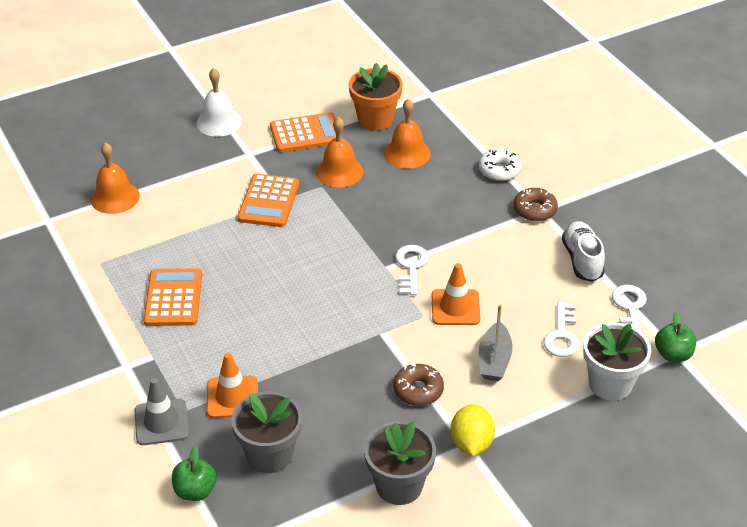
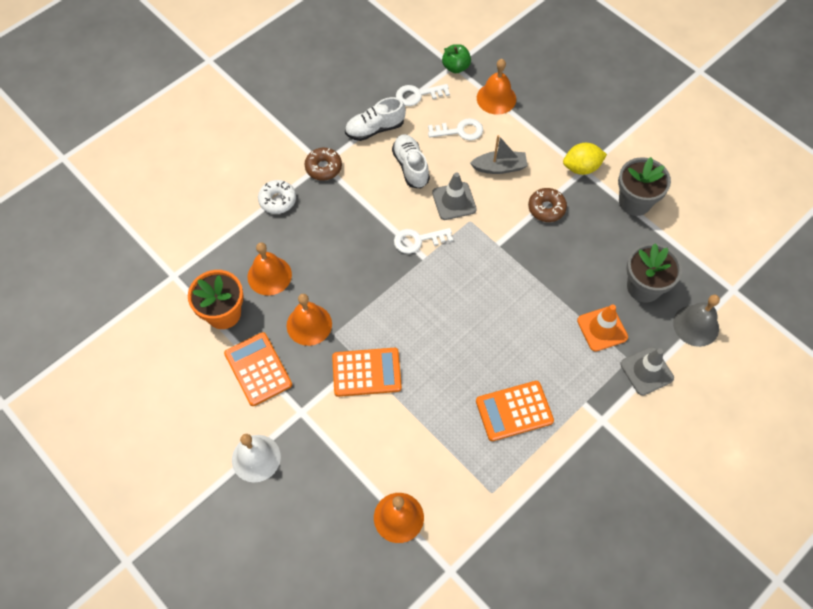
camera: 105 degrees left, 20 degrees up
green apple [172,446,217,501] -> grey bell [673,295,720,347]
orange traffic cone [432,263,480,325] -> grey traffic cone [432,172,477,220]
white flower pot [583,322,651,400] -> orange bell [477,59,516,115]
none -> white shoe [392,134,430,189]

